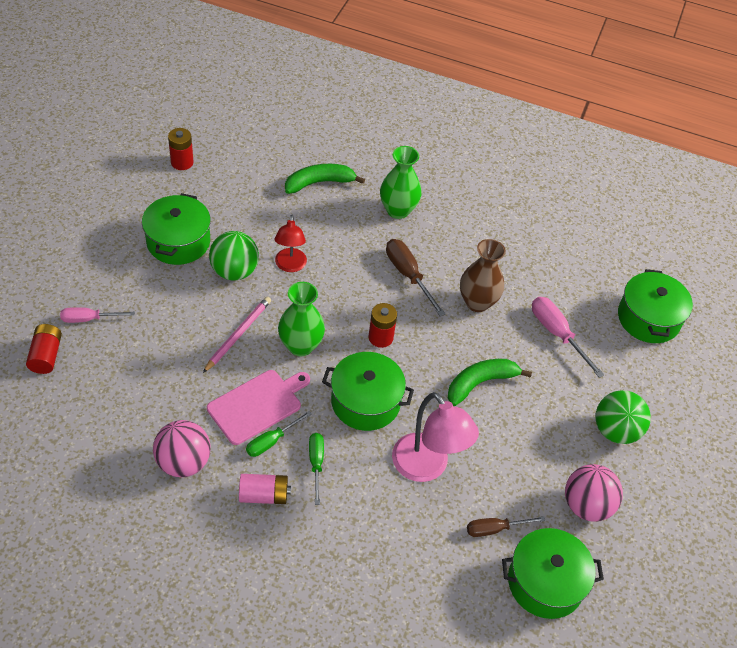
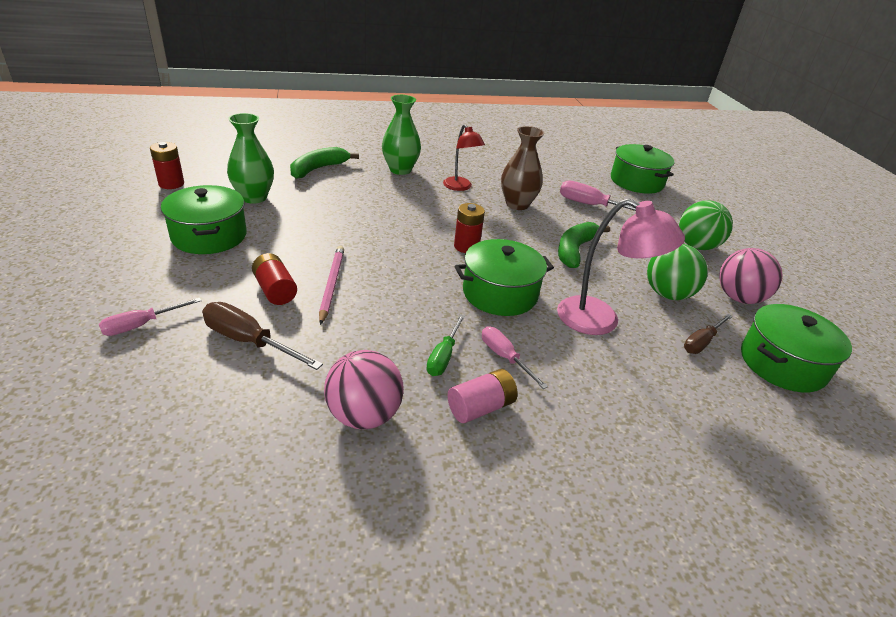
camera: 30 degrees left, 15 degrees down
red battery [26,324,62,374] -> red battery moved to [252,253,297,305]
pink cutting board [207,370,310,445] -> none
green ball [209,231,259,280] -> green ball moved to [647,244,708,300]
red lamp [275,215,307,272] -> red lamp moved to [443,124,485,191]
green vase [278,282,325,356] -> green vase moved to [227,113,274,204]
green screwdriver [309,433,324,505] -> pink screwdriver [482,327,548,389]
brown screwdriver [386,239,445,316] -> brown screwdriver moved to [202,302,323,370]

